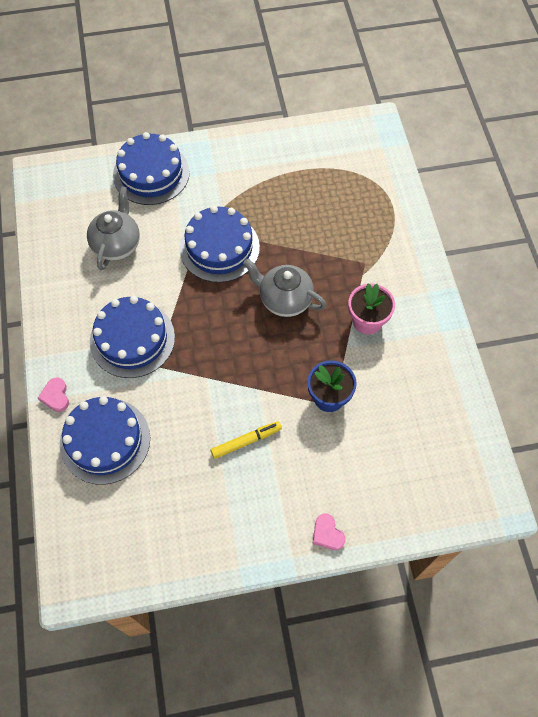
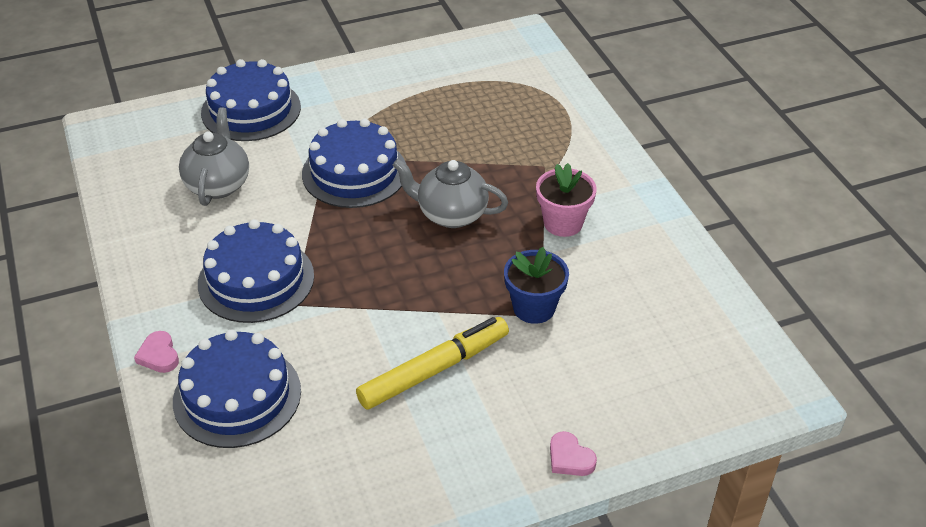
camera: 10 degrees left, 20 degrees down
yellow marker [211,421,282,459] -> yellow marker [356,317,509,410], size x1.66

